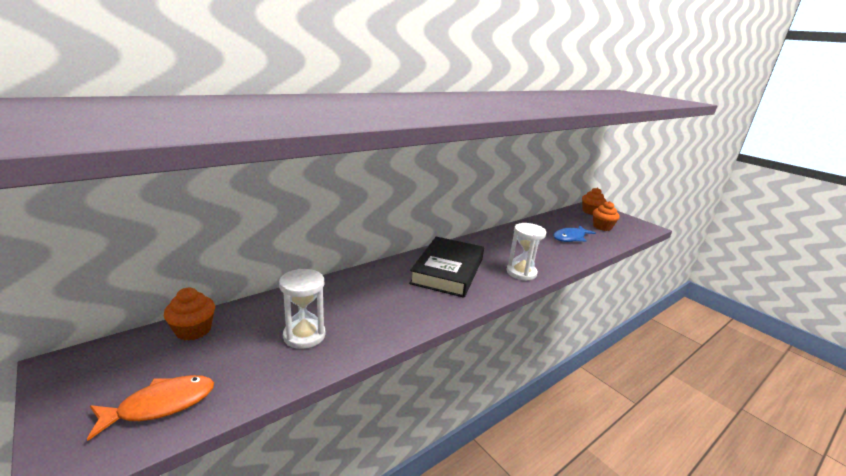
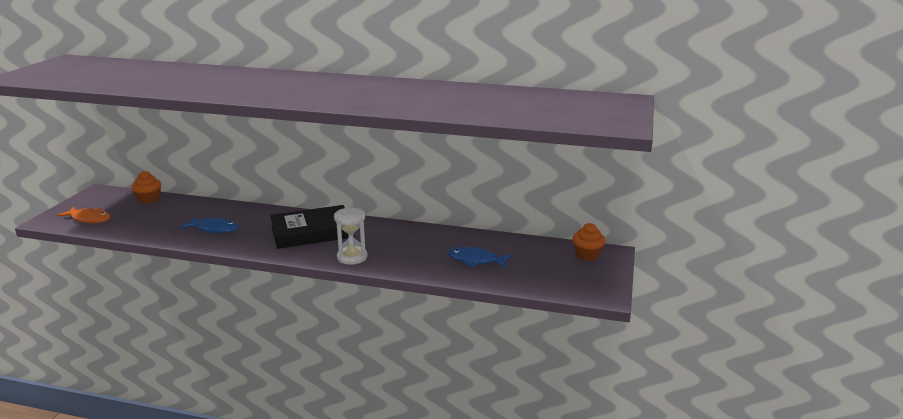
camera: 55 degrees right, 0 degrees up
white hourglass [279,269,326,349] -> none
orange cupcake [593,201,620,231] -> none
none -> blue fish [180,217,238,233]

